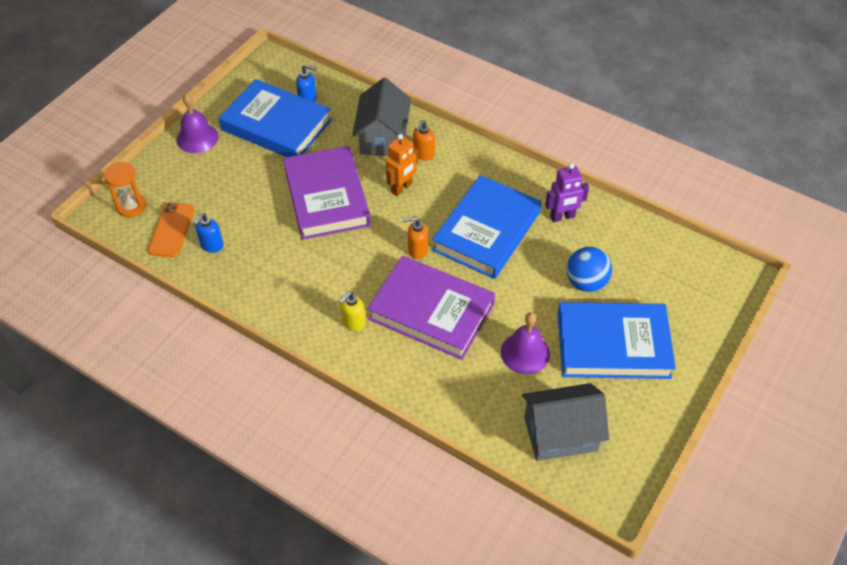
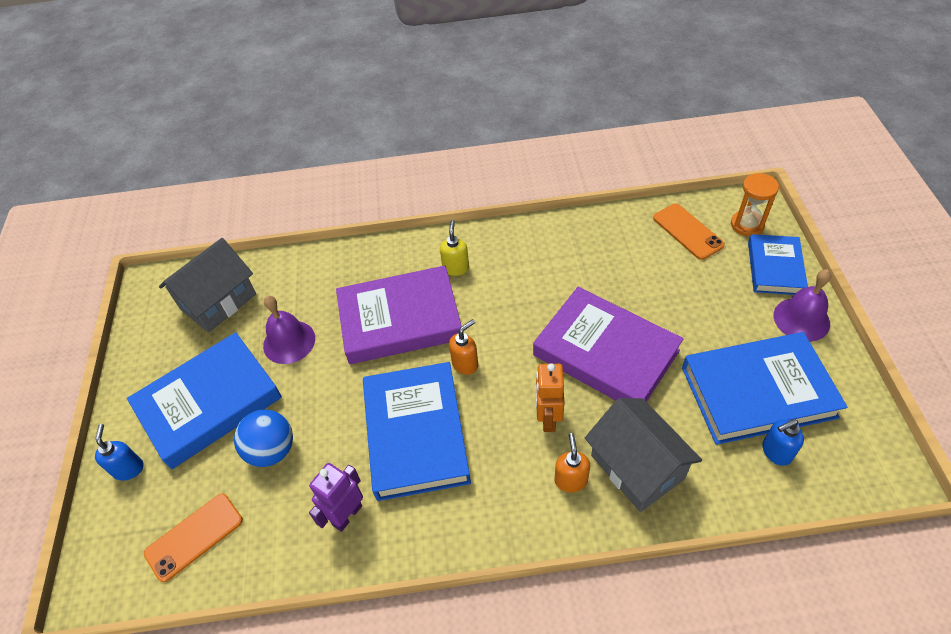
camera: 145 degrees right, 0 degrees up
blue soap dispenser [194,213,223,253] -> blue soap dispenser moved to [95,424,144,480]
none -> orange phone [144,493,243,582]
none -> blue book [748,234,808,295]

